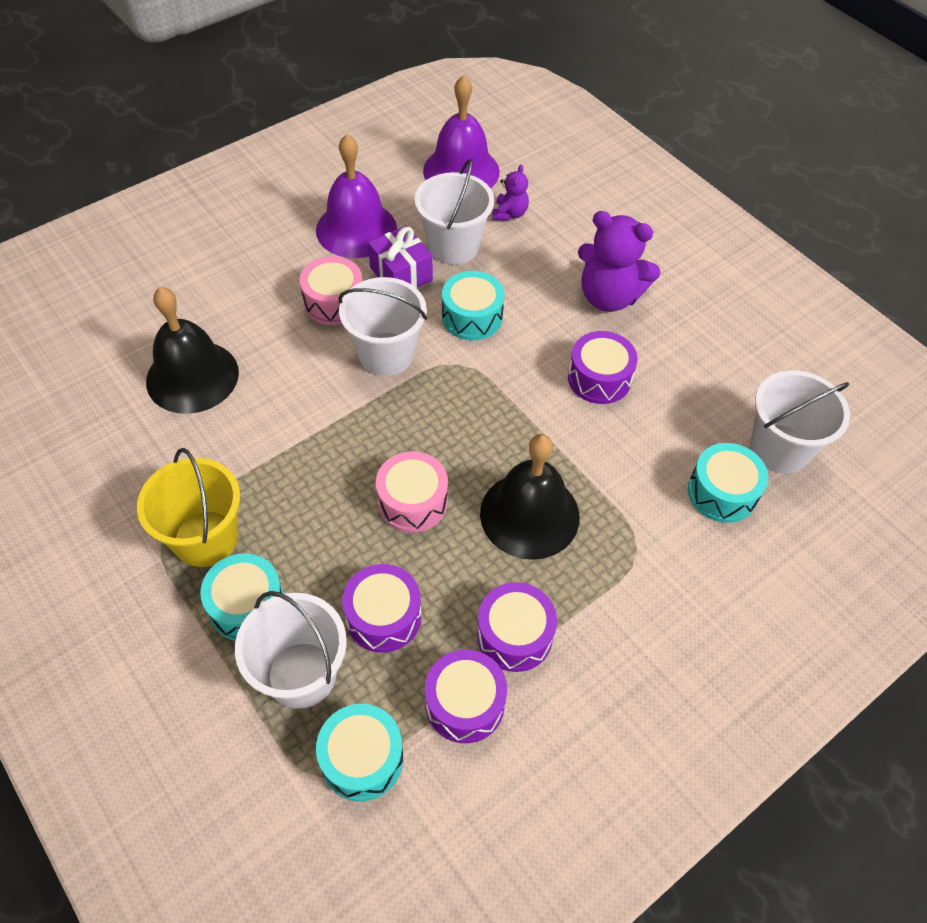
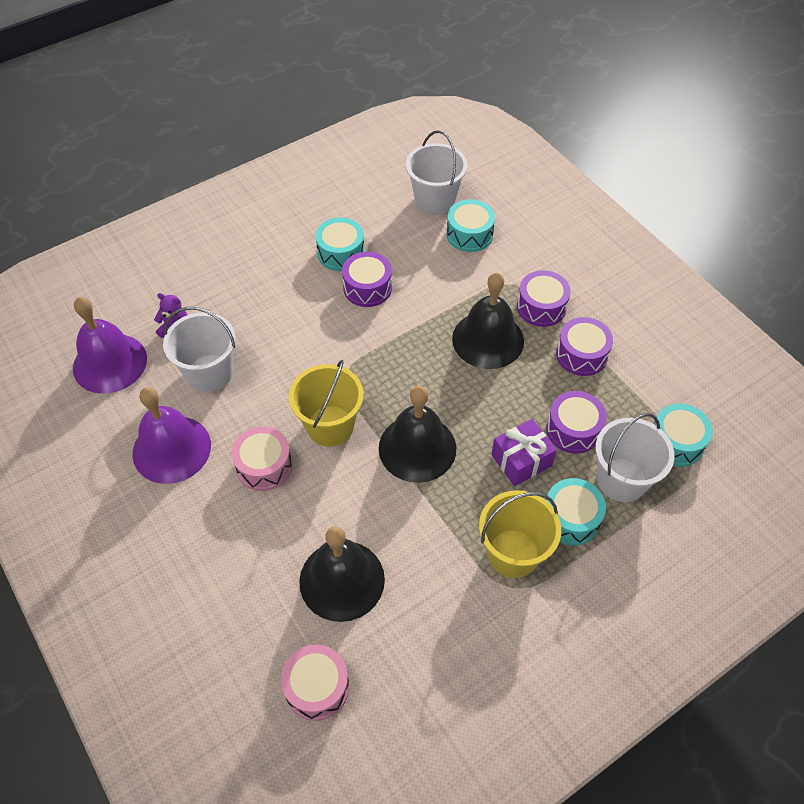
camera: 85 degrees left, 0 degrees up
white bucket [338,277,427,376] -> yellow bucket [289,360,364,447]
purple gift [368,226,433,288] -> purple gift moved to [491,419,557,486]
pink drum [376,451,448,533] -> pink drum moved to [281,645,349,721]
purple drum [425,649,507,743] -> purple drum moved to [517,270,571,327]
turquoise drum [442,271,505,340] -> turquoise drum moved to [315,217,365,271]
purple teddy bear [578,211,661,312] -> none
none -> black bell [379,386,456,483]

